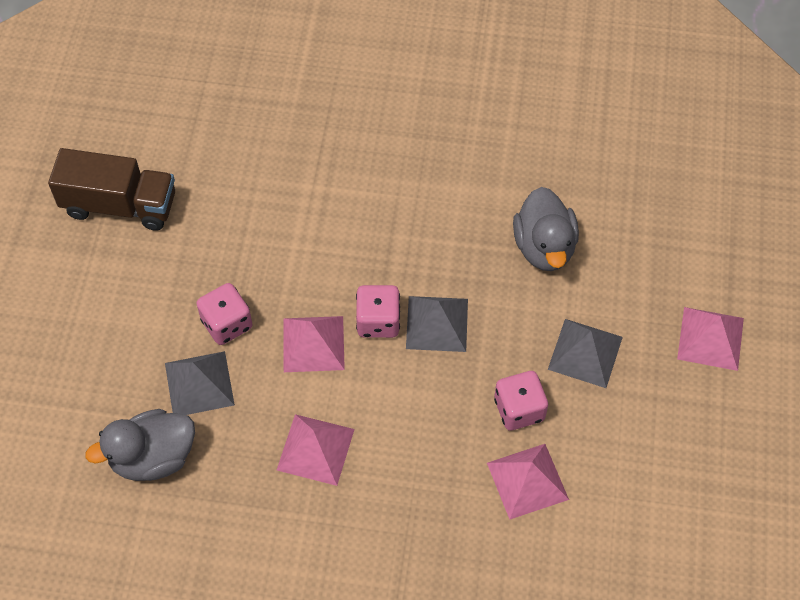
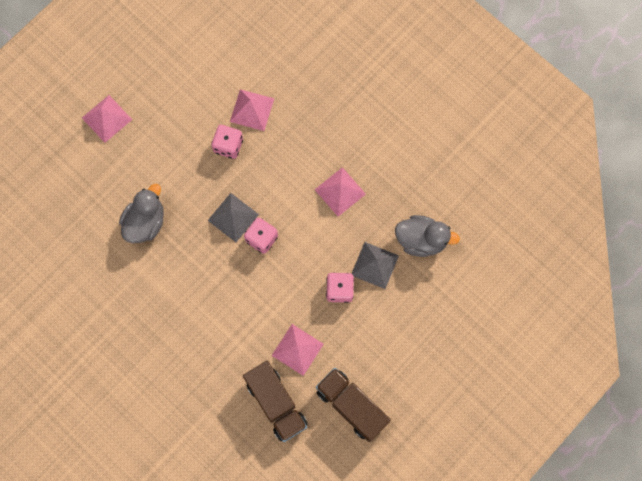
camera: 145 degrees left, 15 degrees up
pink pyramid [283,316,345,372] -> pink pyramid moved to [272,324,324,376]
grey pyramid [548,319,623,388] -> none
none -> brown truck [243,361,308,442]

